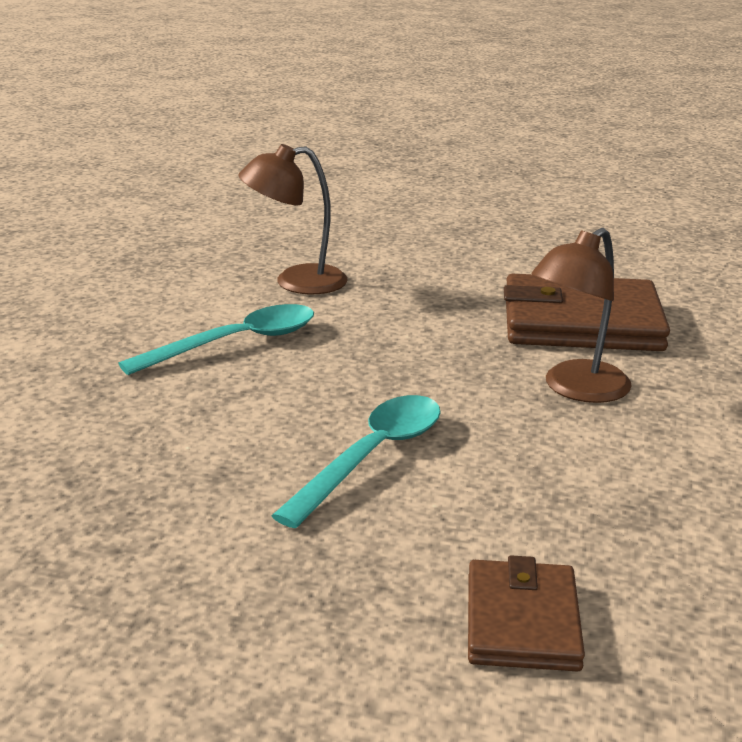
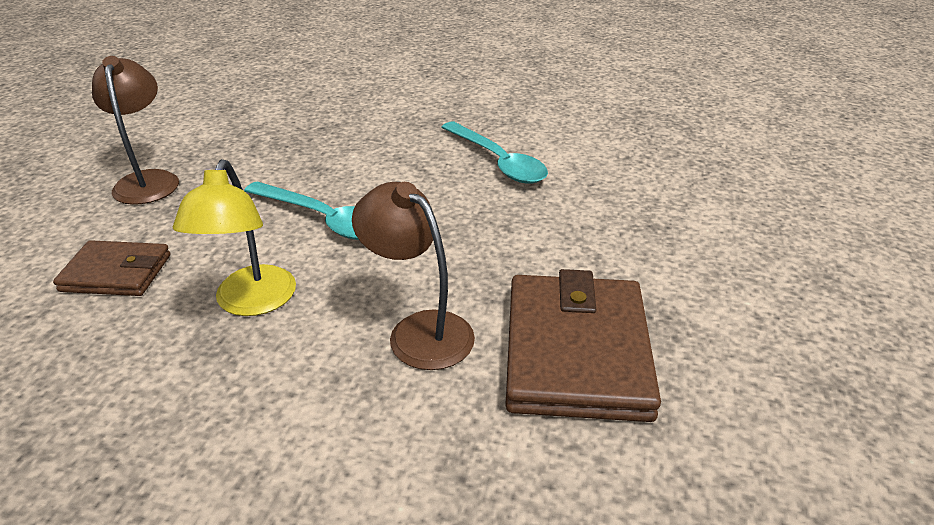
camera: 90 degrees right, 10 degrees up
brown lamp [239,144,348,294] -> brown lamp moved to [92,56,179,205]
none -> yellow lamp [173,159,296,316]

